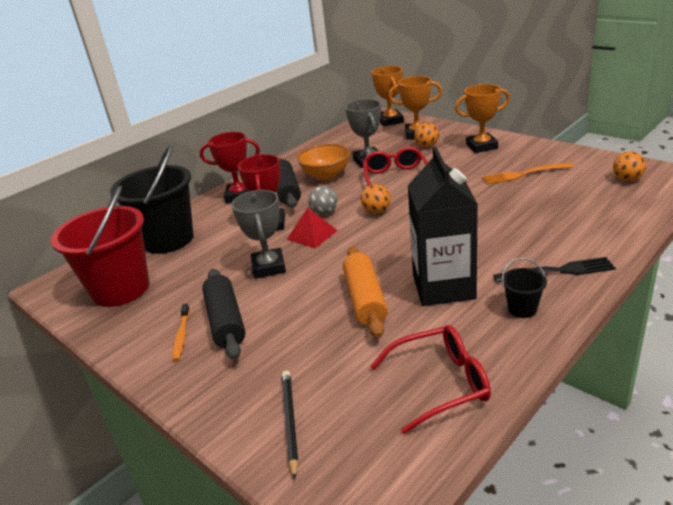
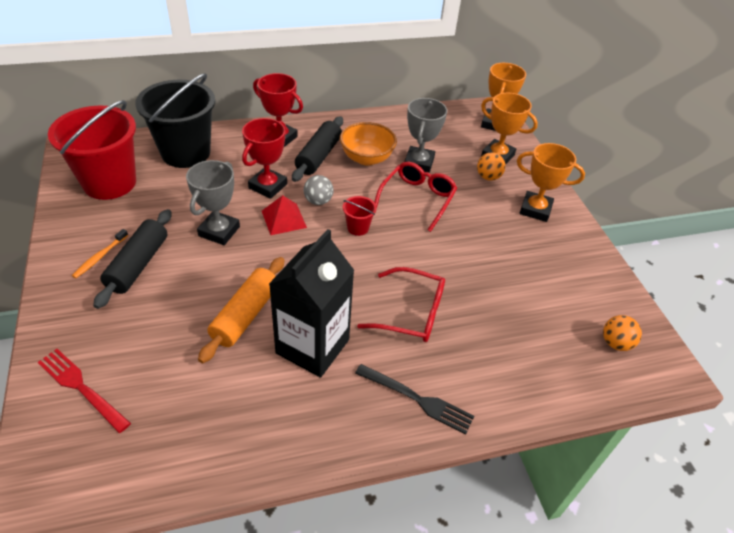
camera: 25 degrees right, 15 degrees up
black pencil [282,371,298,479] -> red fork [38,349,131,433]
orange ball [361,184,390,214] -> red bucket [343,196,376,236]
red glasses [370,325,491,434] -> red glasses moved to [357,267,445,342]
orange fork [482,162,574,185] -> none
black bucket [502,257,547,318] -> none

